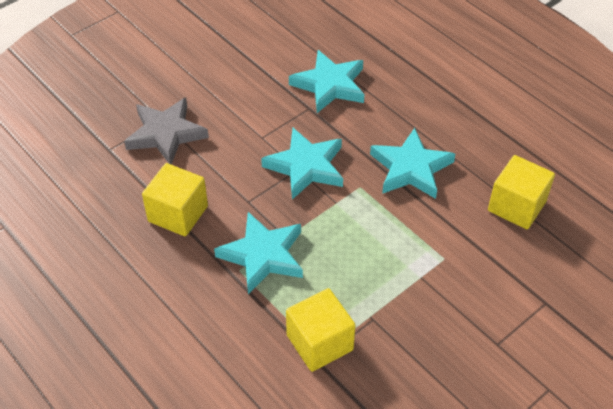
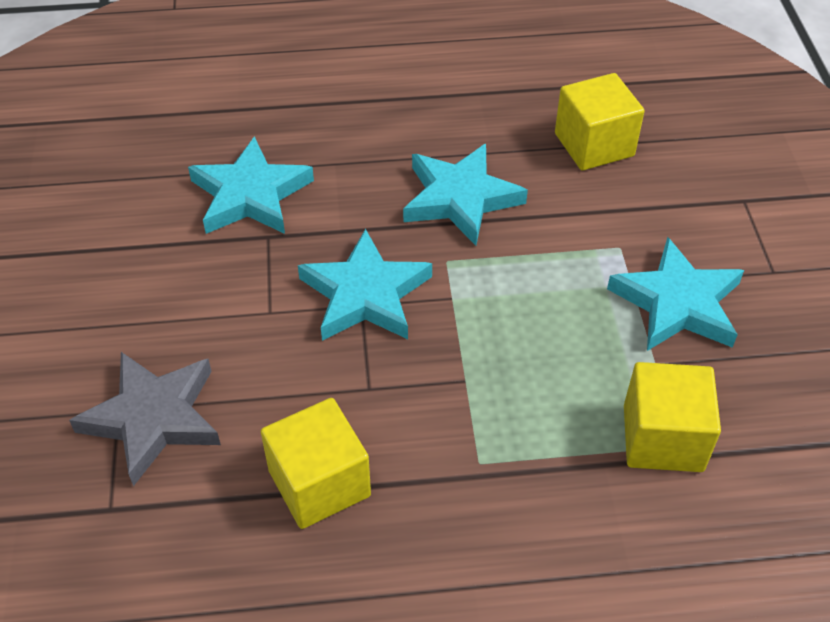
camera: 55 degrees left, 0 degrees up
turquoise star [214,212,303,294] -> turquoise star moved to [607,237,744,351]

